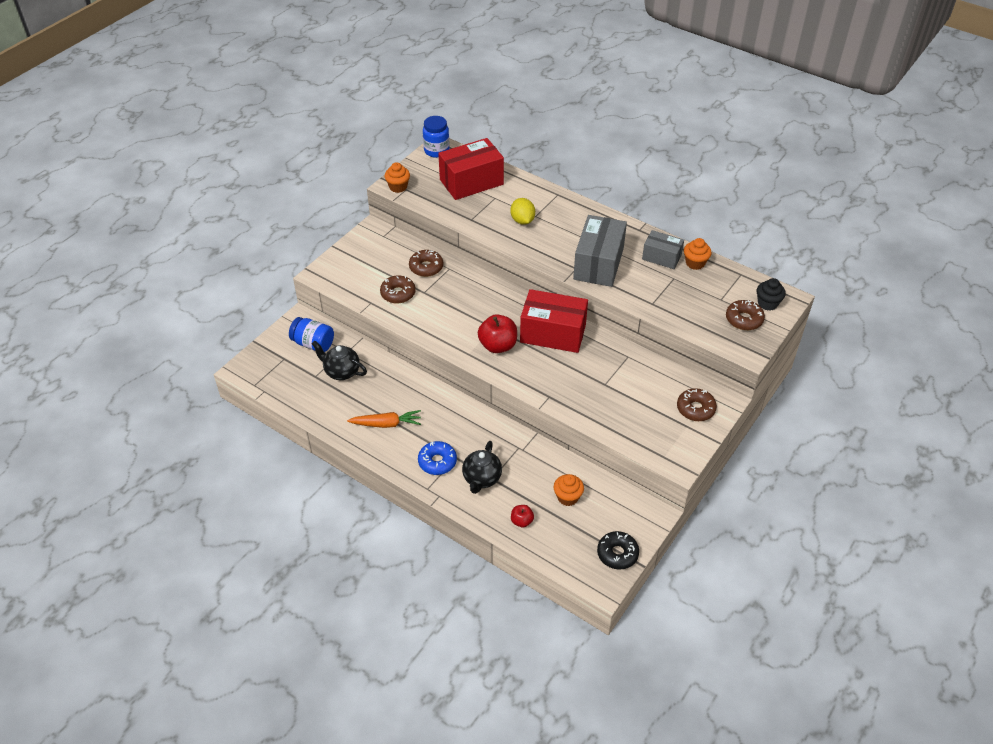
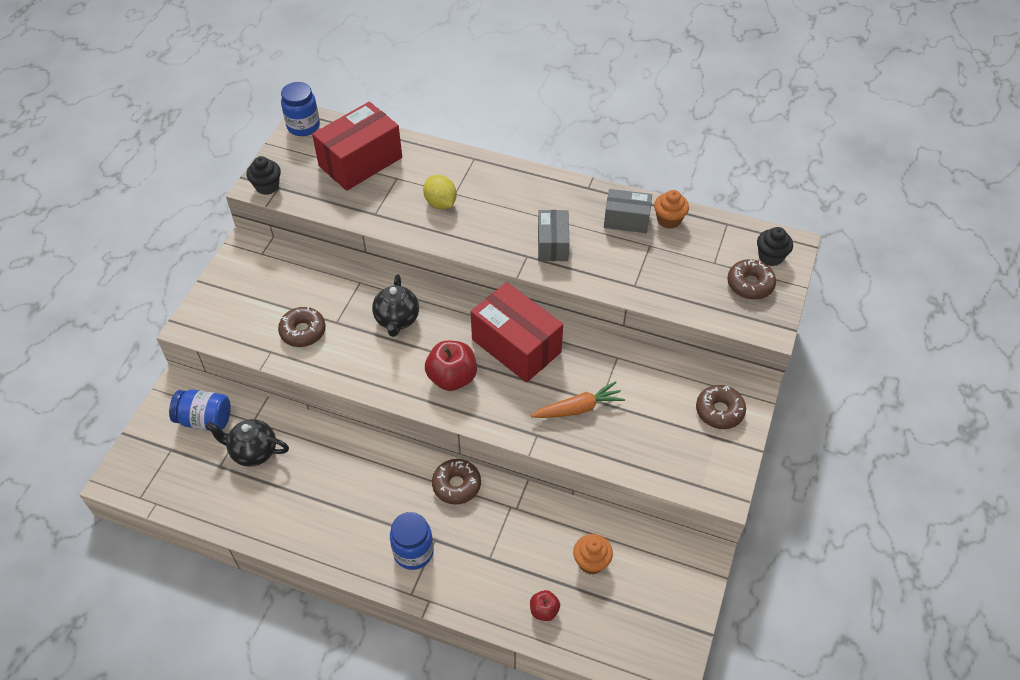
camera: 15 degrees left, 5 degrees up
orange carrot [347,410,421,428] -> orange carrot moved to [530,381,625,418]
orange cupcake [384,162,410,193] -> black cupcake [247,156,281,195]
brown donut [409,250,443,277] -> brown donut moved to [432,459,481,505]
blue donut [418,441,457,475] -> blue jar [390,512,434,570]
black teapot [462,441,502,494] -> black teapot moved to [372,274,419,337]
red box [520,289,588,353] -> red box turned 45 degrees clockwise [471,282,563,382]
grey box [573,215,627,287] -> grey box [538,210,570,261], size x0.59
black donut [597,531,639,570] -> none

